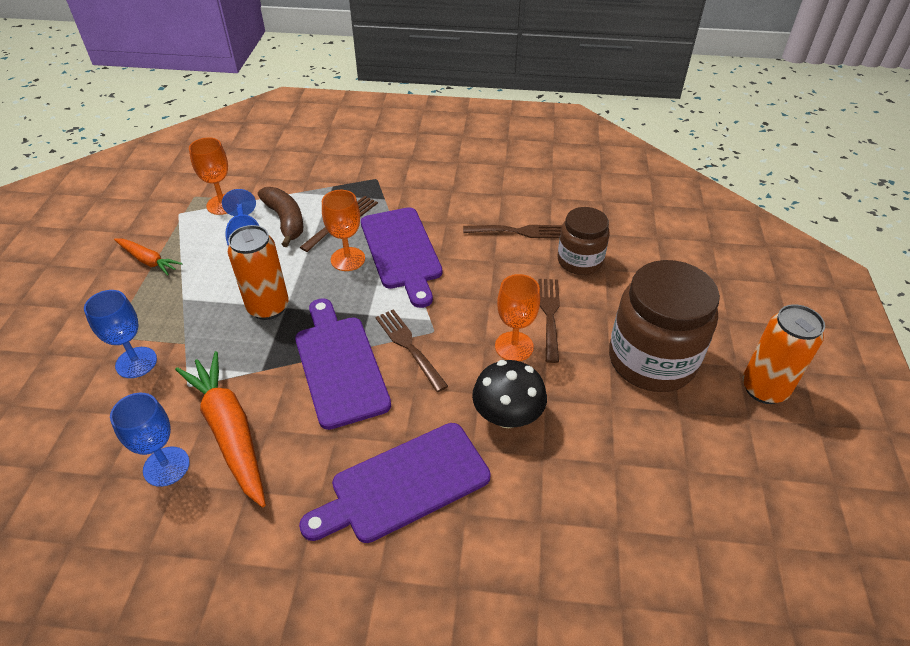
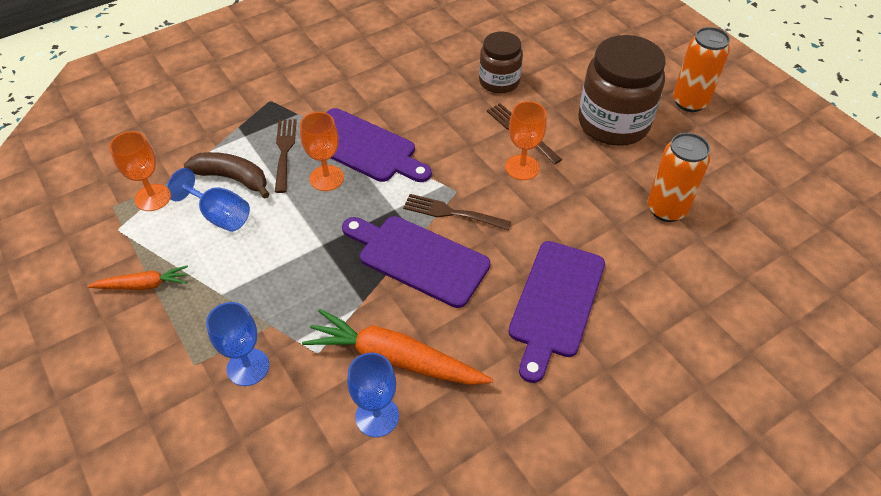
camera: 40 degrees left, 5 degrees up
orange can [228,225,289,320] -> orange can moved to [648,133,710,222]
brown fork [463,225,562,238] -> none
black mushroom [472,360,547,428] -> none

